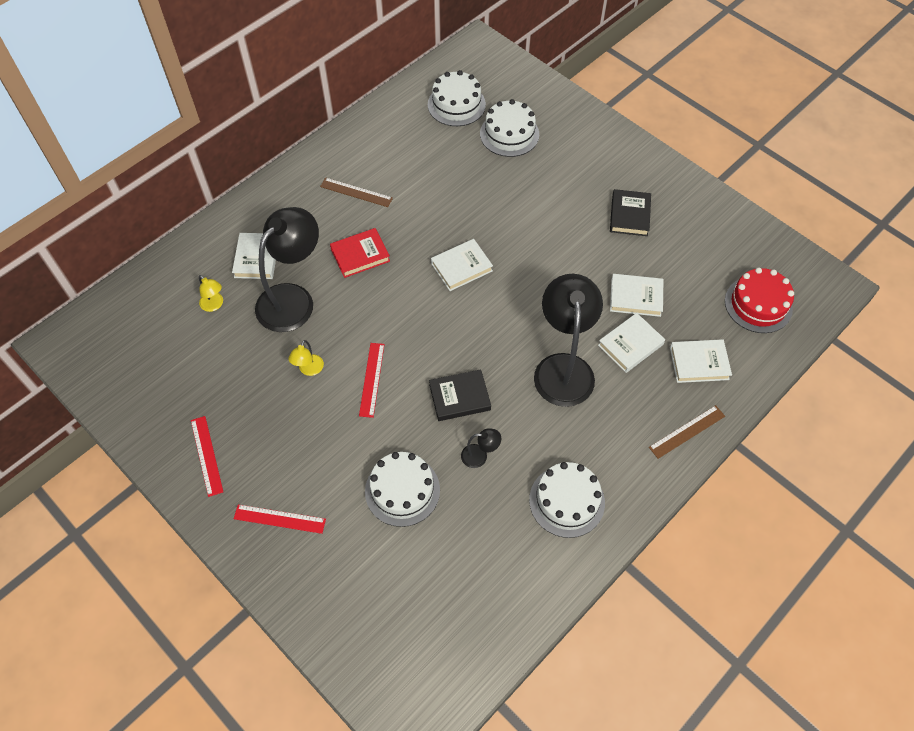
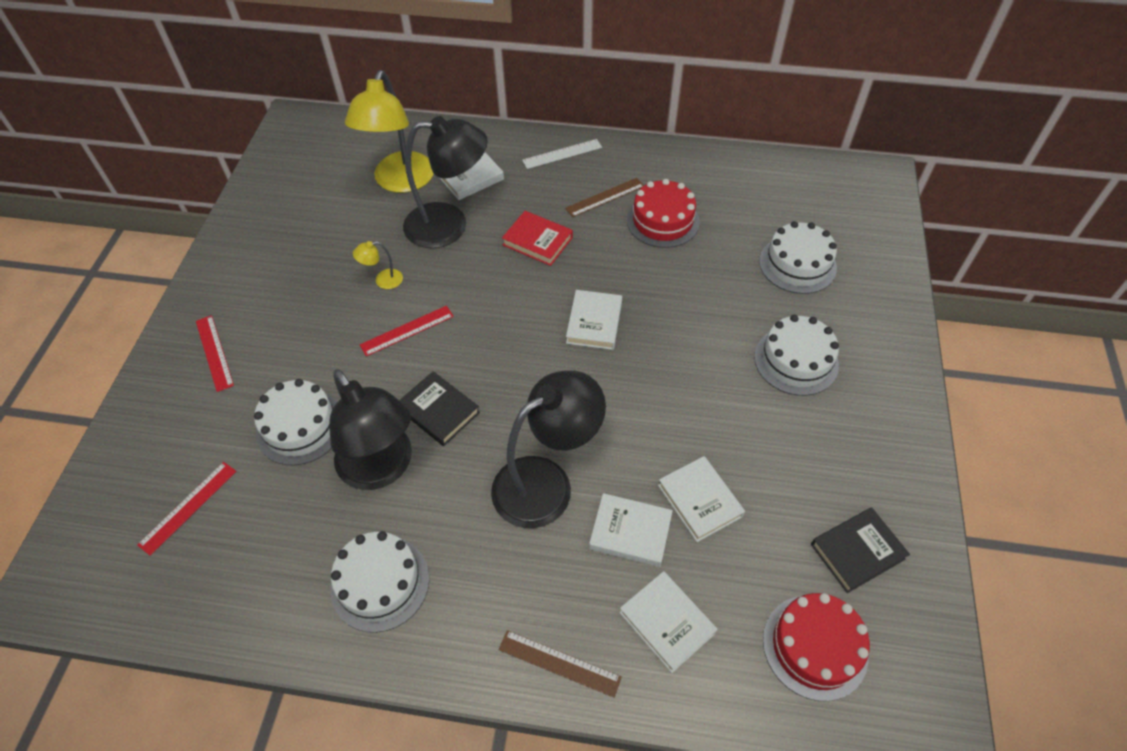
camera: 55 degrees right, 5 degrees down
red ruler [191,416,223,497] -> red ruler moved to [137,462,236,556]
yellow lamp [199,275,223,312] -> yellow lamp [345,70,434,193], size x2.44
brown ruler [320,177,393,207] -> brown ruler turned 75 degrees clockwise [565,178,644,217]
white cake [428,70,486,126] -> white cake moved to [754,315,839,396]
white book [431,239,493,291] -> white book turned 75 degrees clockwise [566,290,622,350]
black lamp [461,428,501,468] -> black lamp [329,369,412,490], size x2.44
black book [610,189,651,236] -> black book moved to [811,507,910,593]
none -> white ruler [522,139,602,169]
none -> red cake [627,179,700,248]

